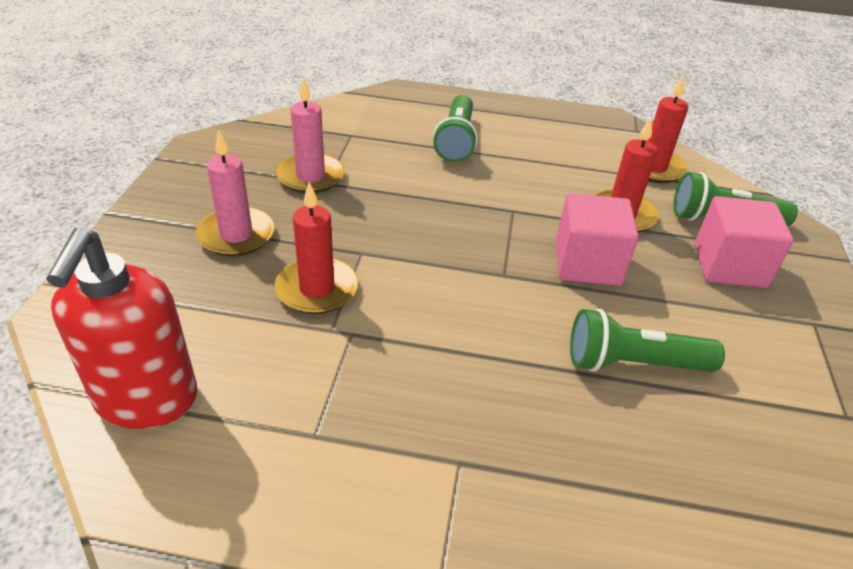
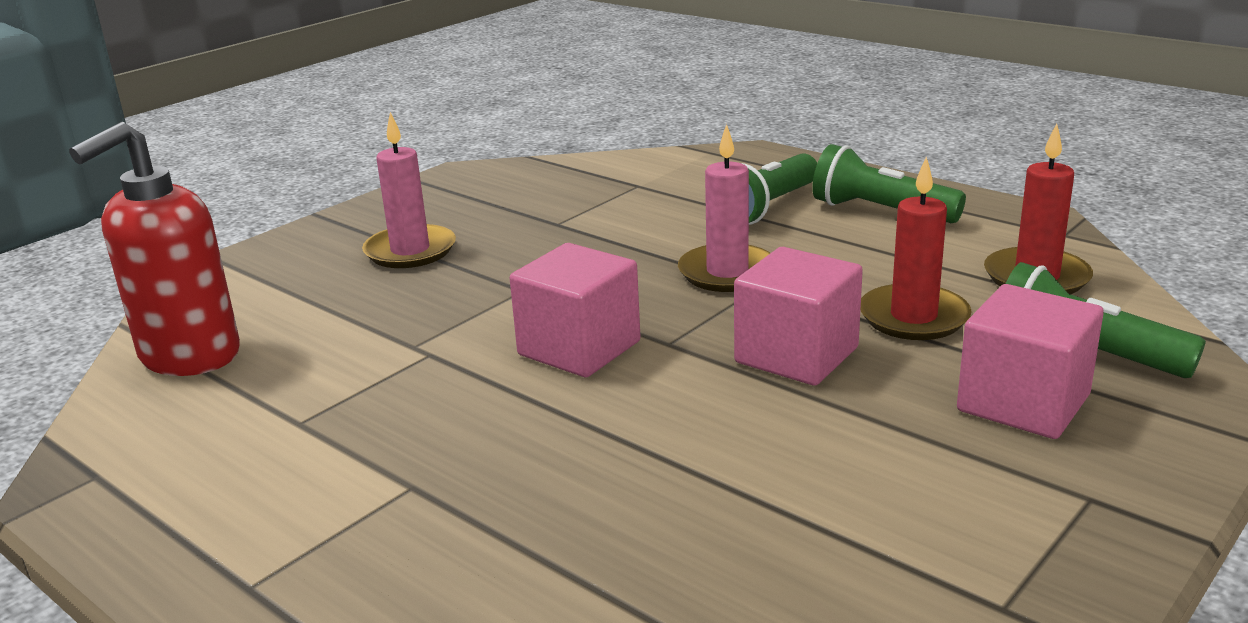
camera: 35 degrees right, 15 degrees down
red candle [274,182,358,314] -> none
pink candle [276,77,345,193] -> pink candle moved to [678,124,770,292]
green flashlight [570,309,725,372] -> green flashlight moved to [812,144,966,223]
none -> pink cube [510,243,640,377]

